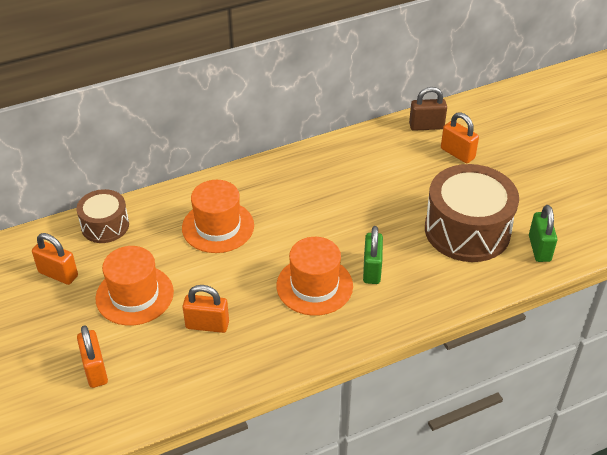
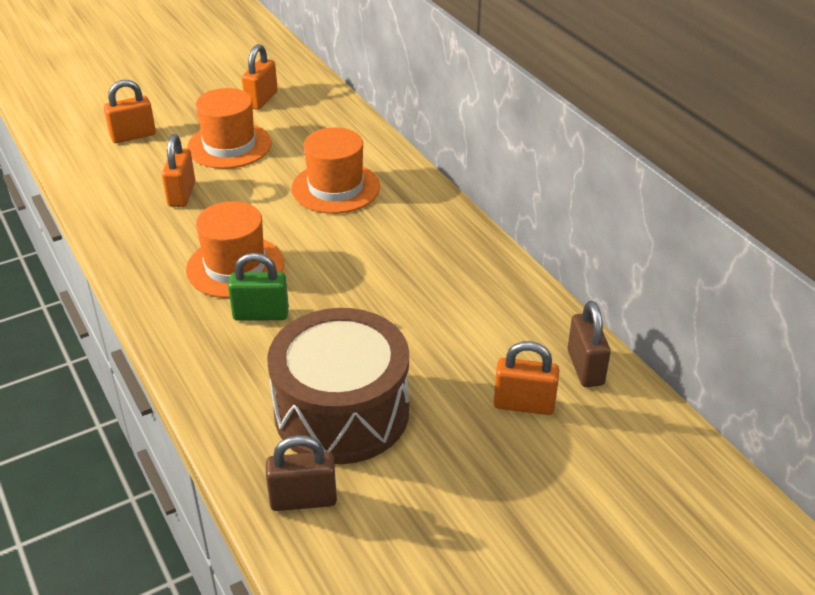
camera: 85 degrees right, 5 degrees down
brown drum [76,189,129,243] -> none
orange padlock [441,112,479,163] -> orange padlock turned 60 degrees clockwise [494,341,559,415]
green padlock [529,205,557,262] -> brown padlock [266,435,337,511]

